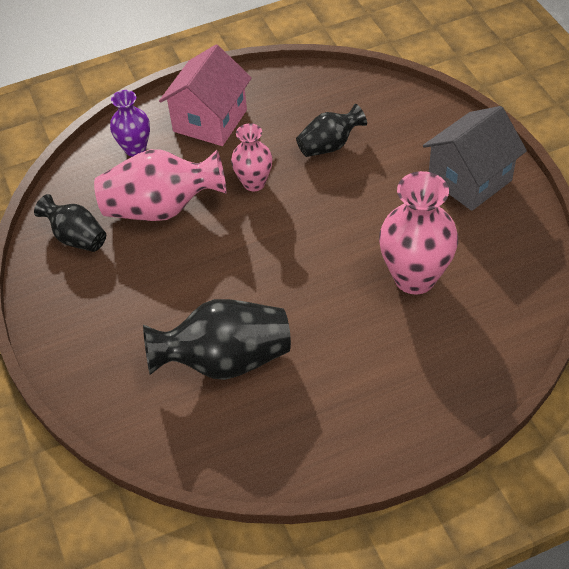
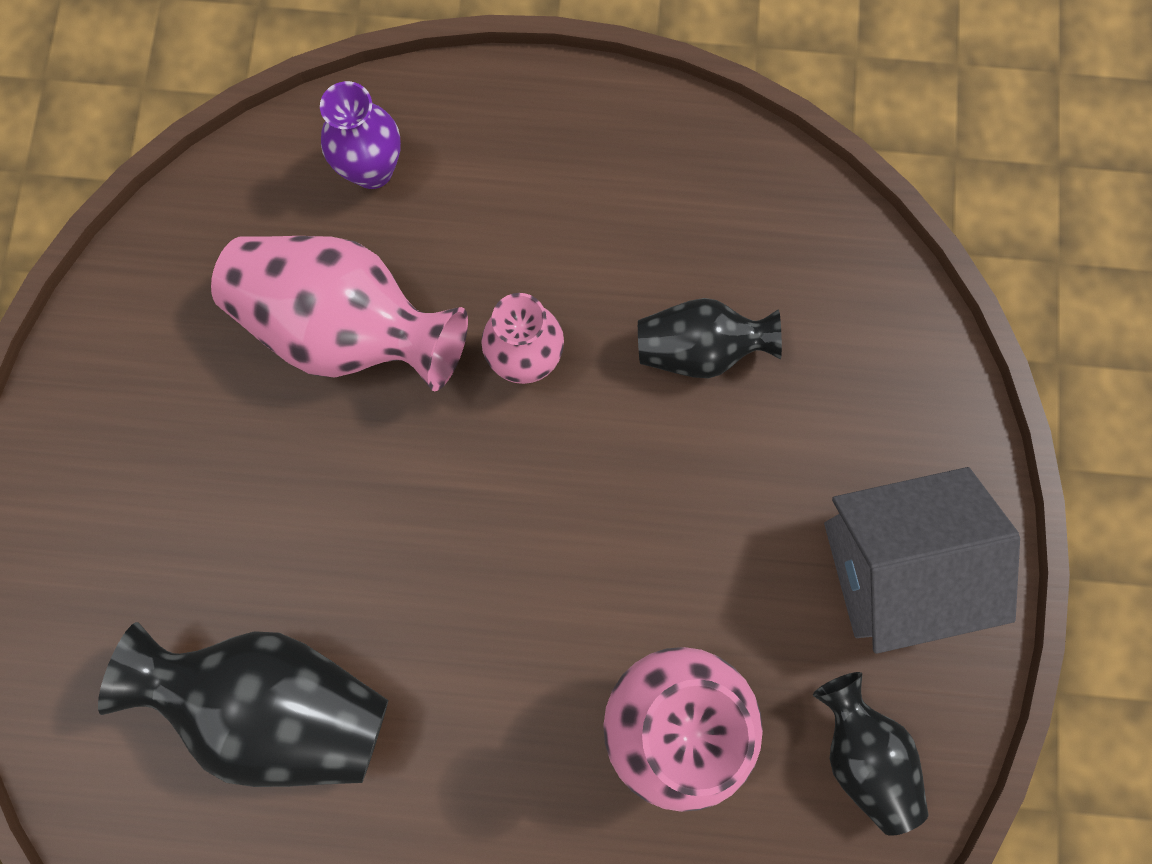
camera: 25 degrees right, 25 degrees up
black vase [34,194,106,252] -> black vase moved to [813,672,928,836]
pink house [159,44,252,146] -> none

